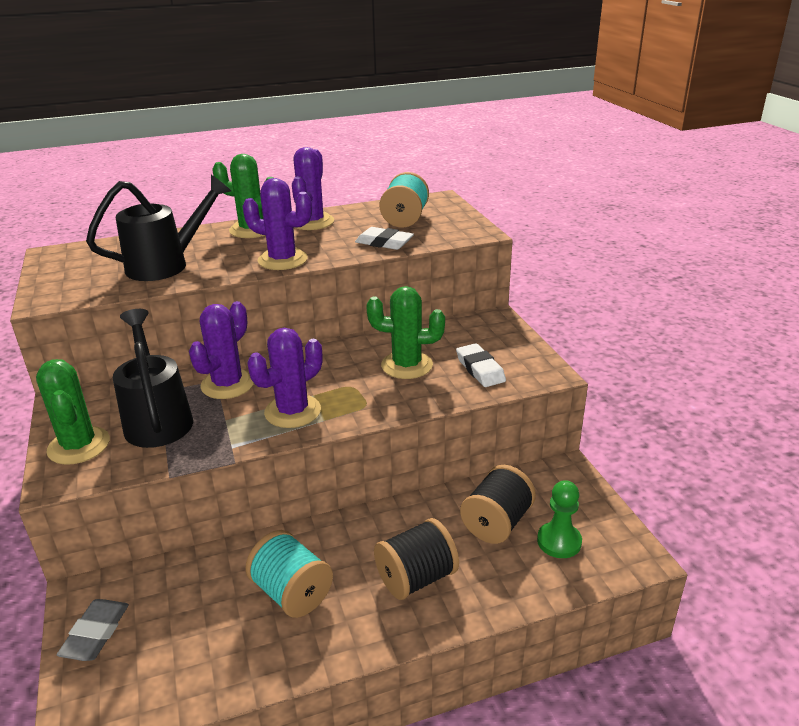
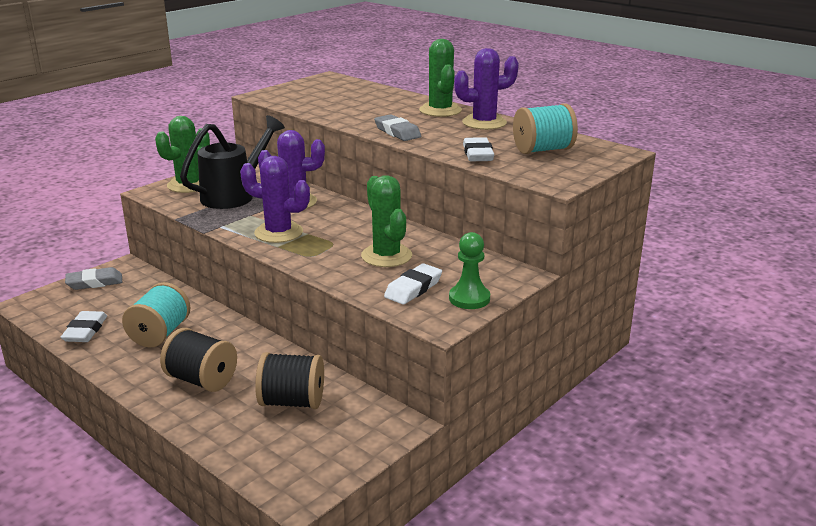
camera: 60 degrees right, 5 degrees down
black watering can [86,175,231,281] -> none
purple cactus [243,178,312,270] -> grey eraser [374,114,421,141]
green pawn [537,480,582,558] -> green pawn moved to [449,232,490,309]
none -> white eraser [61,311,107,342]

